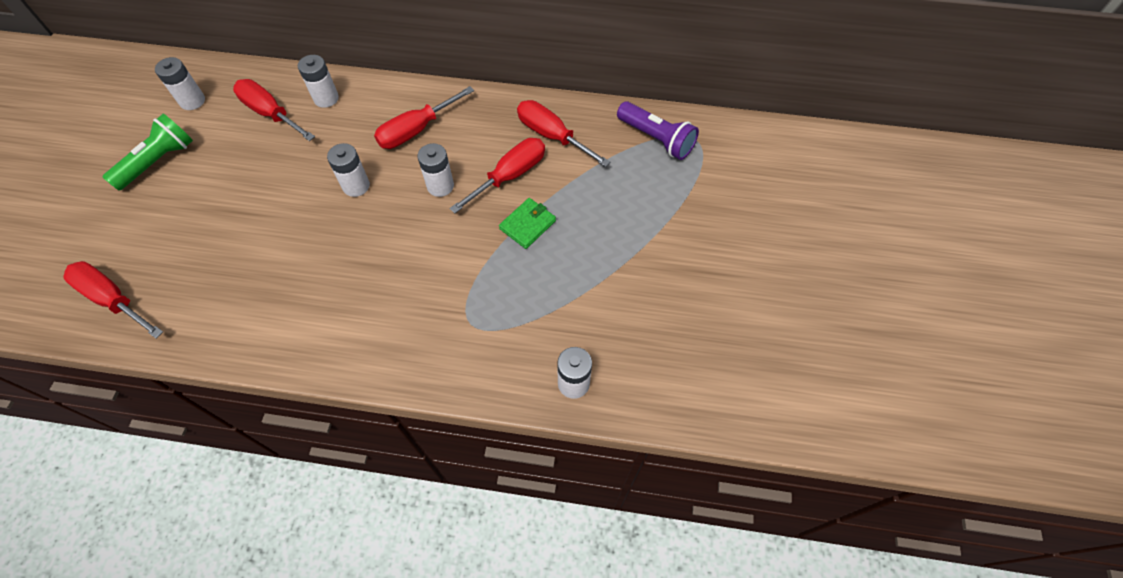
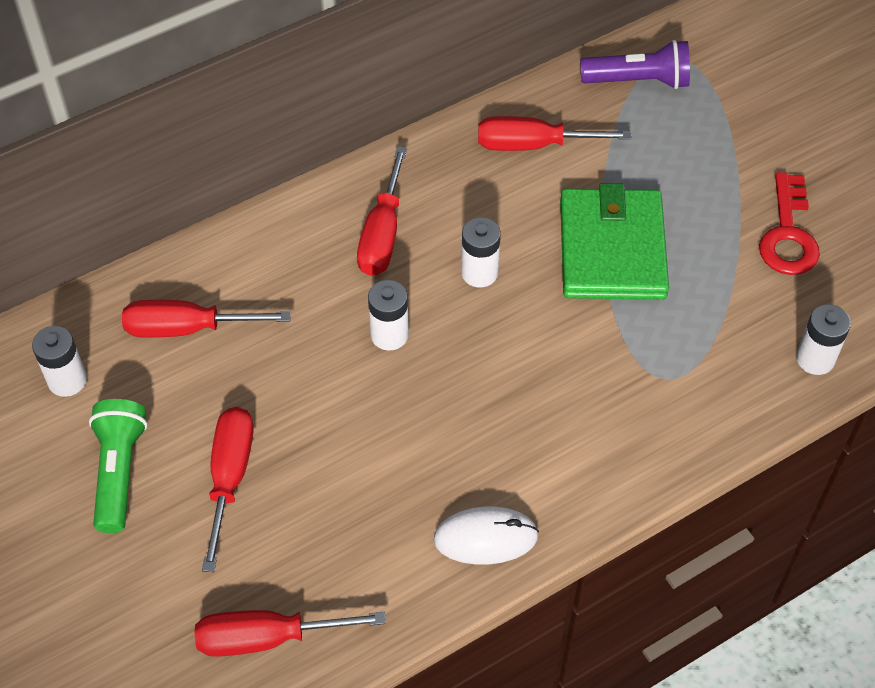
camera: 40 degrees left, 5 degrees down
white battery [298,55,339,108] -> none
red screwdriver [450,138,545,213] -> red screwdriver moved to [202,407,254,572]
green wallet [499,198,556,249] -> green wallet [560,183,669,300], size x2.09
none -> white mouse [434,506,539,565]
none -> red key [759,172,820,275]

